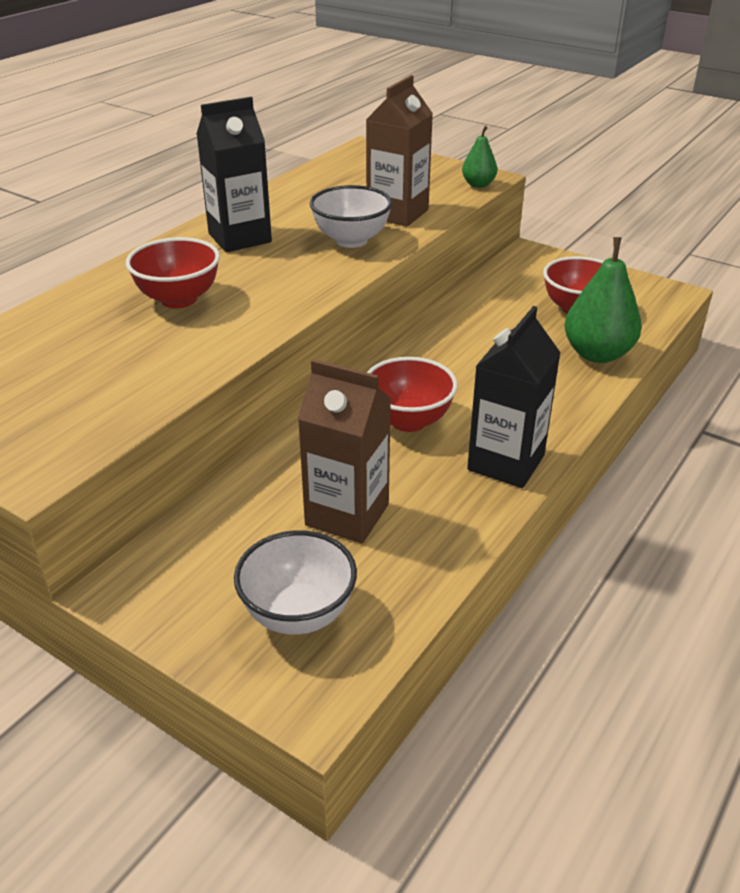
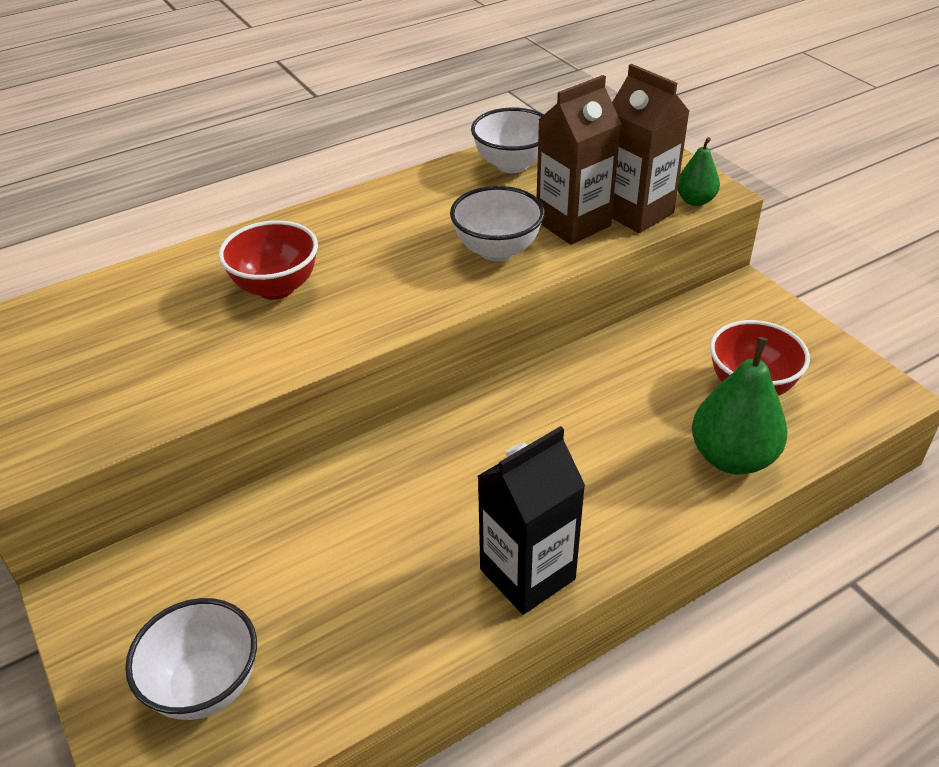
camera: 25 degrees right, 5 degrees up
black carton [196,97,272,252] -> none
brown carton [298,359,391,543] -> brown carton moved to [612,64,690,233]
red bowl [366,357,457,432] -> none
none -> white bowl [471,107,544,173]

